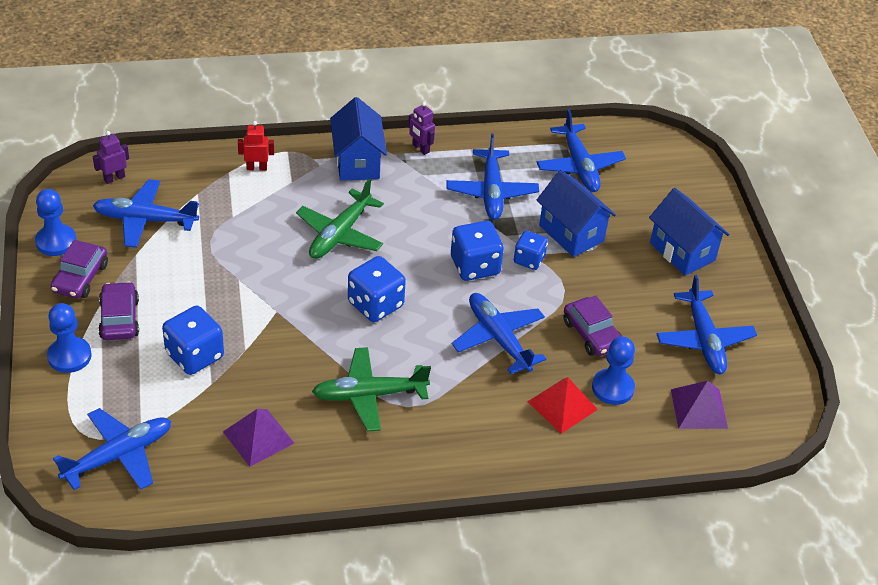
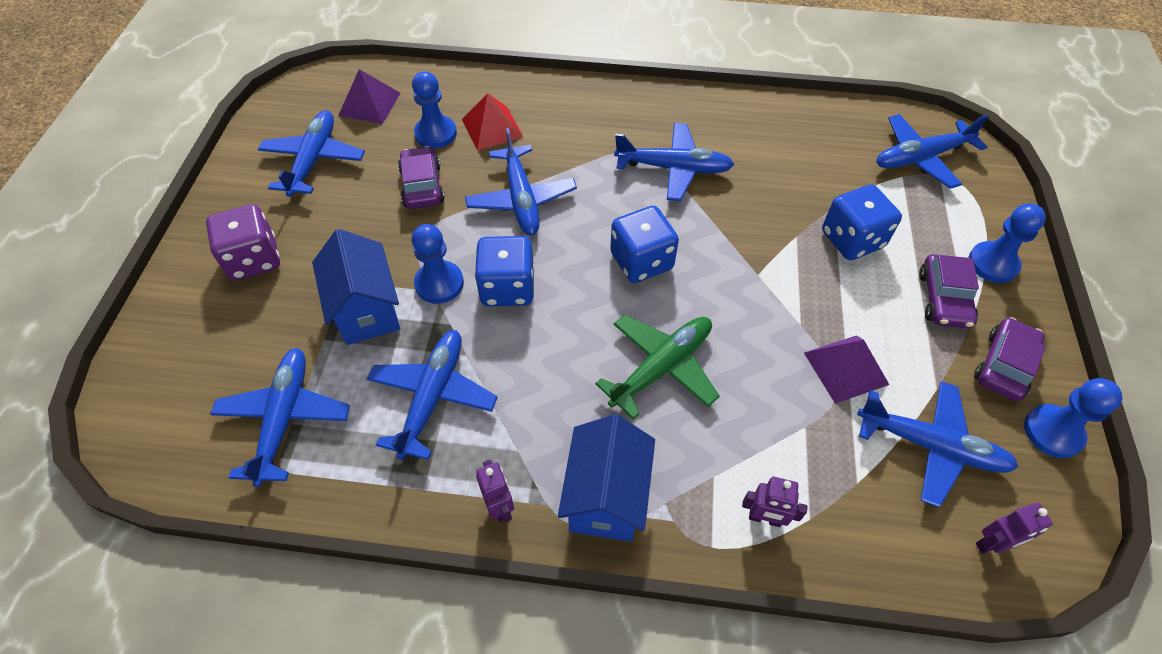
camera: 160 degrees left, 10 degrees up
purple pyramid [223,409,294,467] -> purple pyramid moved to [804,336,889,404]
red robot [238,121,274,171] -> purple robot [742,477,808,527]
green plane [312,347,431,432] -> blue plane [614,123,734,201]
blue dice [514,231,548,270] -> blue pawn [412,224,464,304]
blue house [649,188,730,276] -> purple dice [206,204,280,281]

